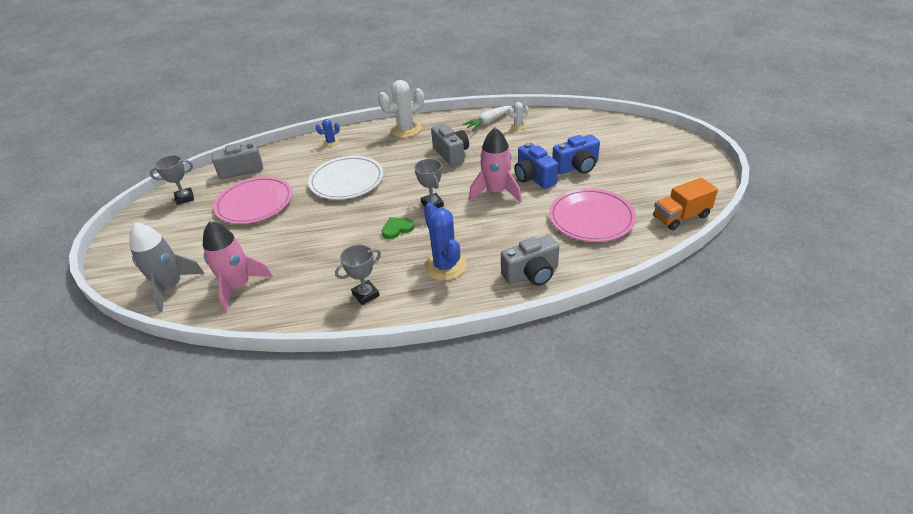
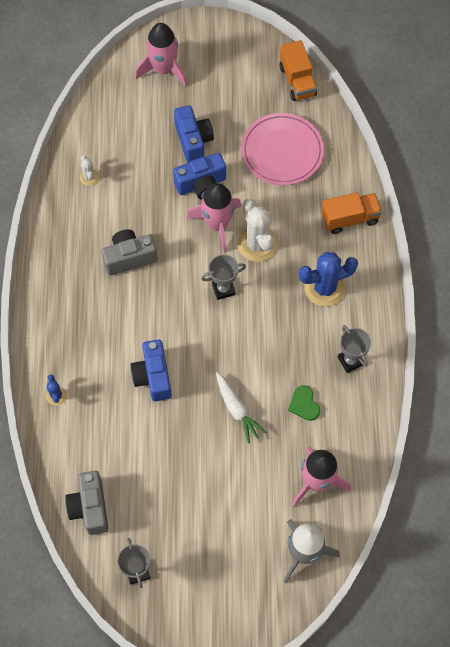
camera: 85 degrees left, 25 degrees up
pink plate [213,176,293,224] -> none
white plate [308,156,384,200] -> blue camera [130,339,172,401]
white cactus [378,80,424,138] -> white cactus moved to [237,198,278,262]
green heart [382,217,414,239] -> green heart moved to [288,385,320,421]
white carrot [462,106,512,131] -> white carrot moved to [216,372,267,444]
grey camera [501,235,559,286] -> orange truck [321,192,382,234]
none -> pink rocket [135,23,187,87]

